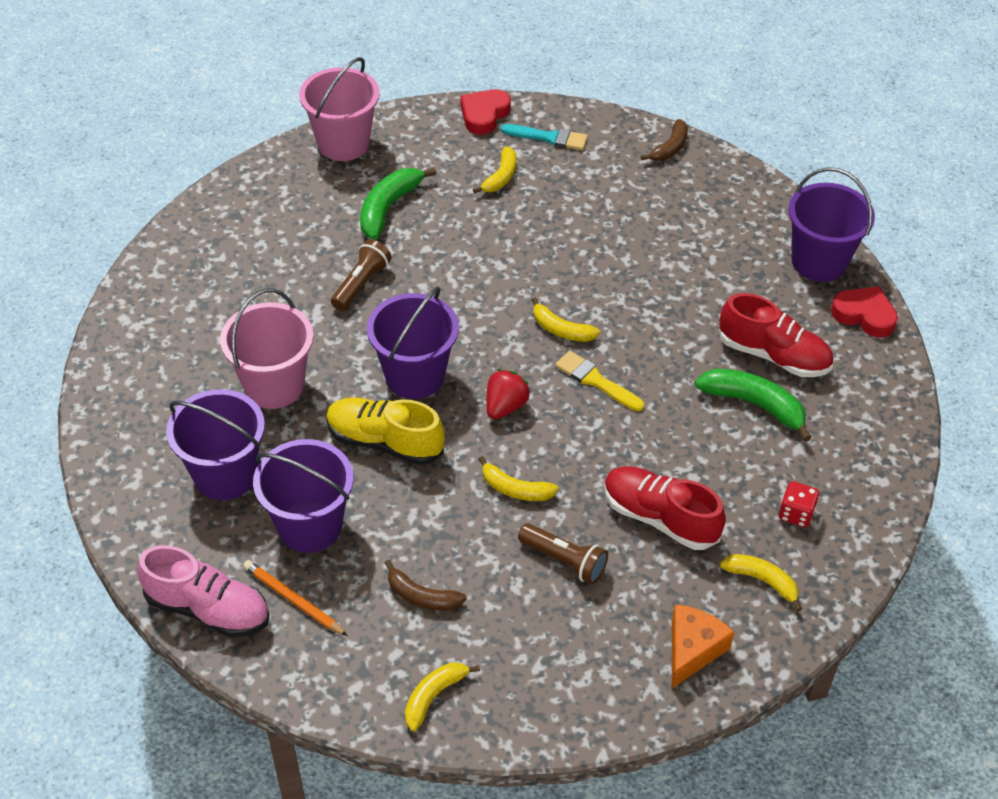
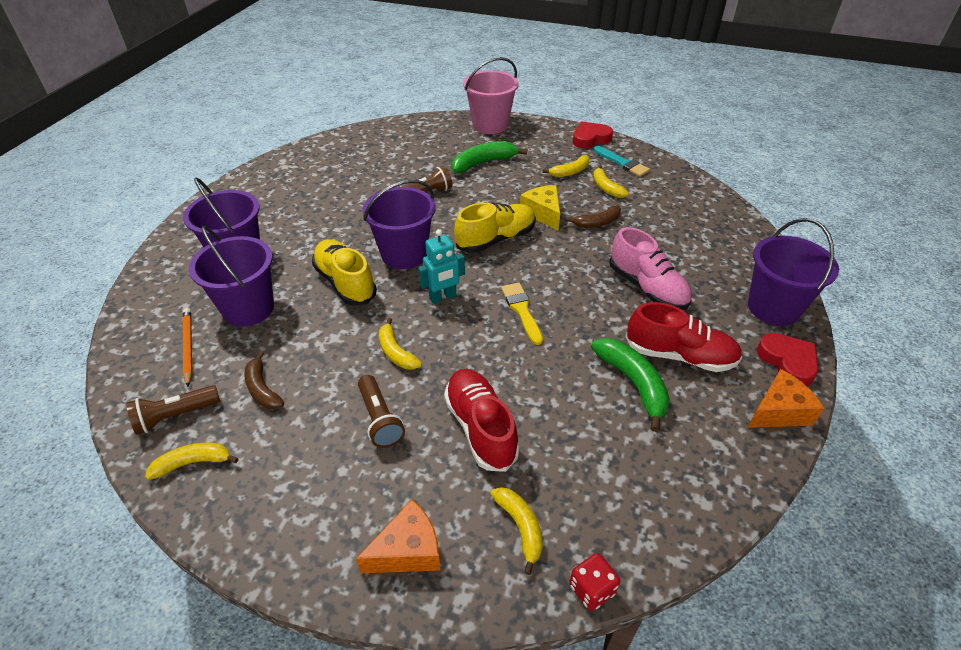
camera: 35 degrees right, 5 degrees down
pink shoe [137,545,269,637] -> pink shoe moved to [609,227,692,310]
pink bucket [220,289,313,409] -> none
red strawberry [486,369,531,419] -> turquoise robot [418,229,465,304]
yellow banana [532,297,600,342] -> yellow banana moved to [593,165,629,198]
brown banana [641,119,688,161] -> brown banana moved to [566,205,621,228]
red shoe [719,293,833,377] -> red shoe turned 45 degrees counterclockwise [626,302,742,372]
red dice [779,481,820,527] -> red dice moved to [569,553,620,611]
none -> brown flashlight [126,385,220,435]
none -> yellow shoe [454,202,536,253]
none -> yellow cheese [520,185,560,230]
none -> orange cheese [747,369,824,428]

